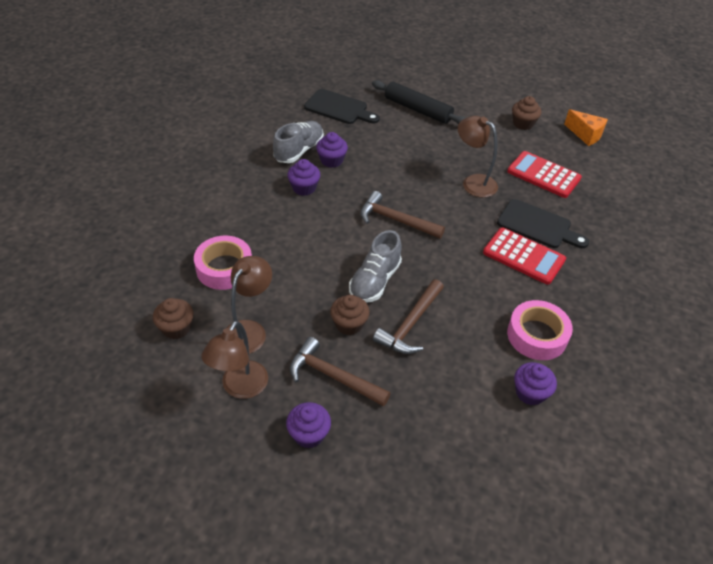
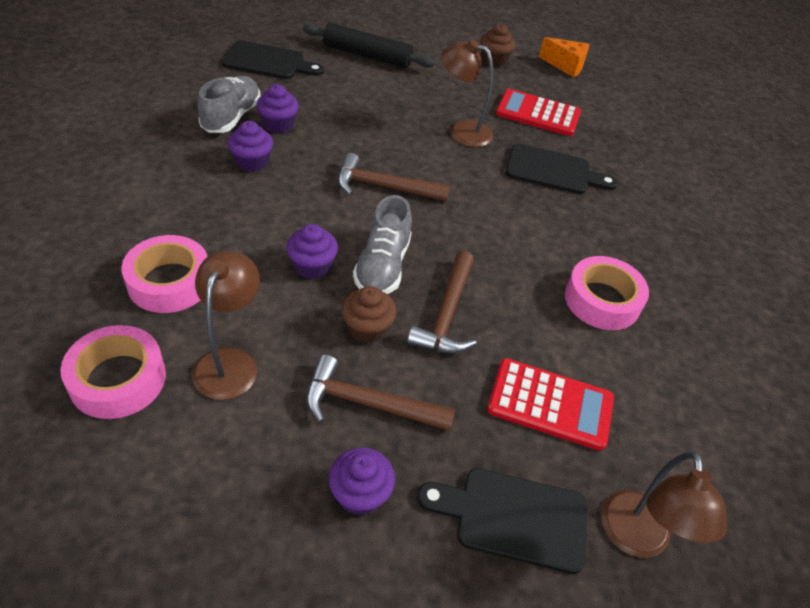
camera: 20 degrees left, 0 degrees up
brown cupcake [153,298,194,339] -> pink tape [60,325,166,419]
brown lamp [201,321,268,399] -> brown lamp moved to [601,451,727,558]
red calculator [483,227,566,285] -> red calculator moved to [487,358,614,451]
purple cupcake [514,362,557,406] -> purple cupcake moved to [286,224,338,279]
none -> black cutting board [417,468,588,574]

